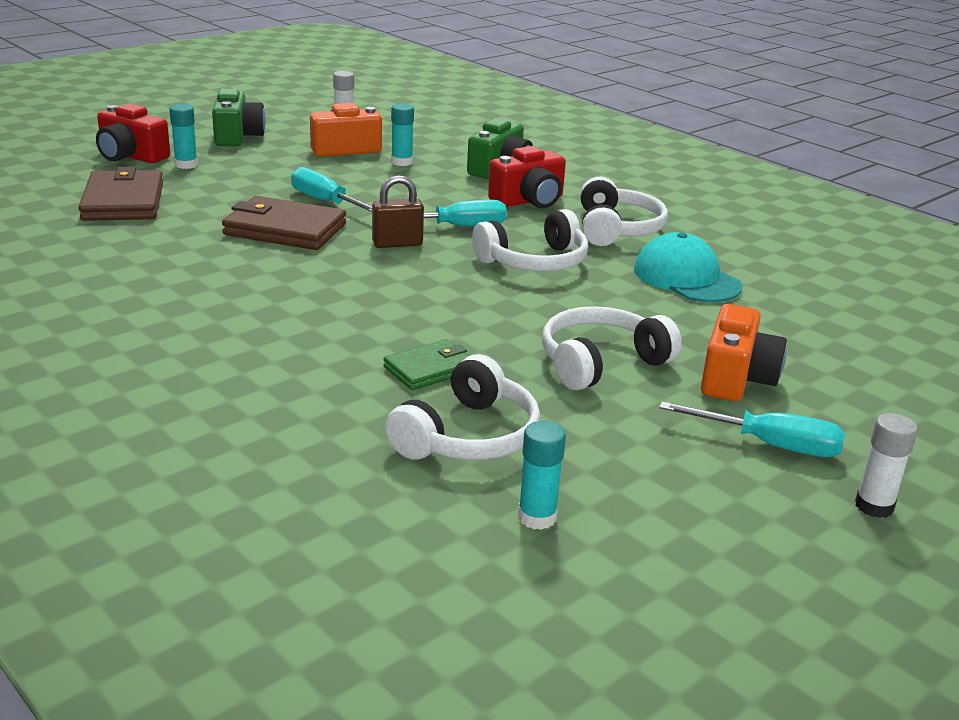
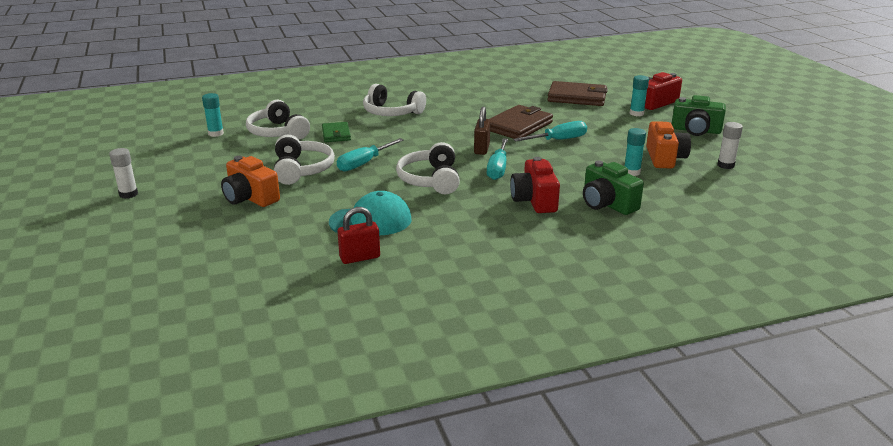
camera: 115 degrees right, 0 degrees up
white headphones [580,177,668,246] -> white headphones moved to [363,84,426,116]
turquoise screwdriver [659,402,845,457] -> turquoise screwdriver moved to [337,138,404,172]
none -> red padlock [337,207,380,264]

